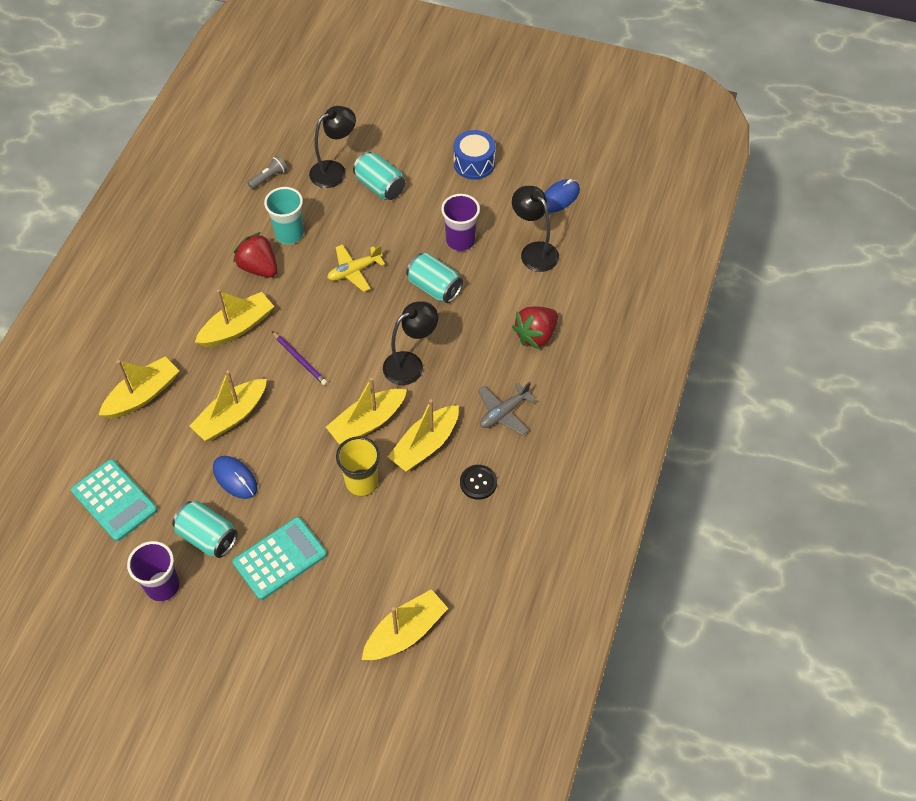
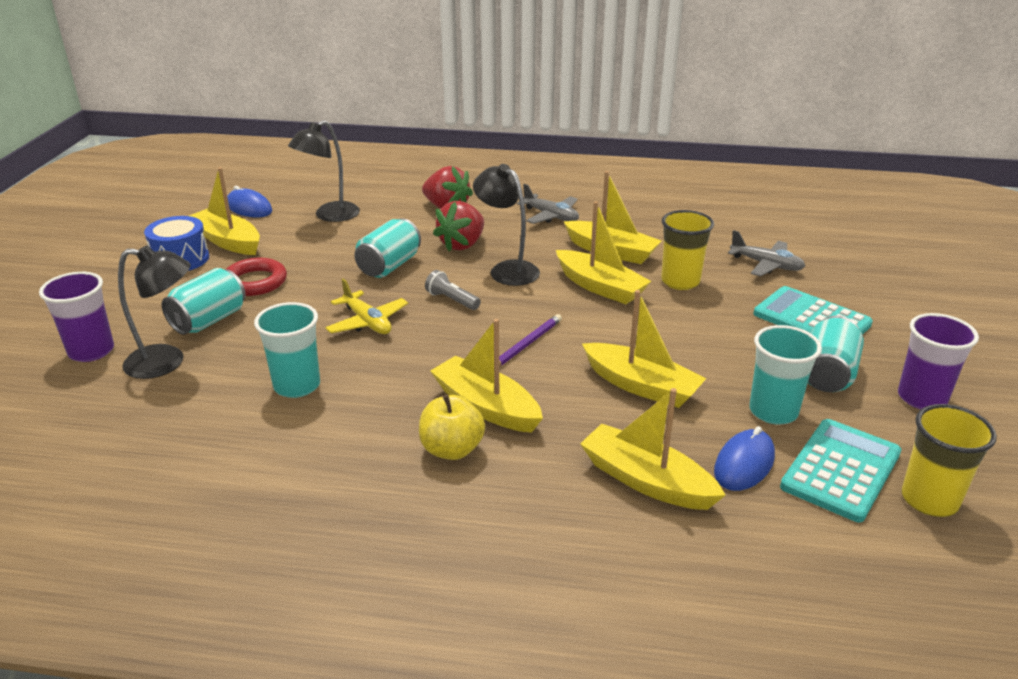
camera: 100 degrees left, 25 degrees down
blue mouse [213,456,257,499] -> blue mouse moved to [714,426,775,491]
red strawberry [233,232,277,278] -> red strawberry moved to [433,201,484,252]
grey flashlight [247,155,288,189] -> grey flashlight moved to [425,270,481,310]
black lamp [309,106,356,188] -> black lamp turned 135 degrees clockwise [118,245,191,379]
yellow boat [362,589,448,660] -> yellow boat moved to [189,167,260,255]
purple cup [441,194,480,251] -> purple cup moved to [39,272,114,362]
black button [460,465,497,500] -> none
none -> red ring [227,258,287,296]
none -> yellow apple [419,395,485,460]
none -> grey plane [728,230,805,276]
none -> turquoise cup [749,325,822,425]
none -> yellow cup [901,404,997,517]

